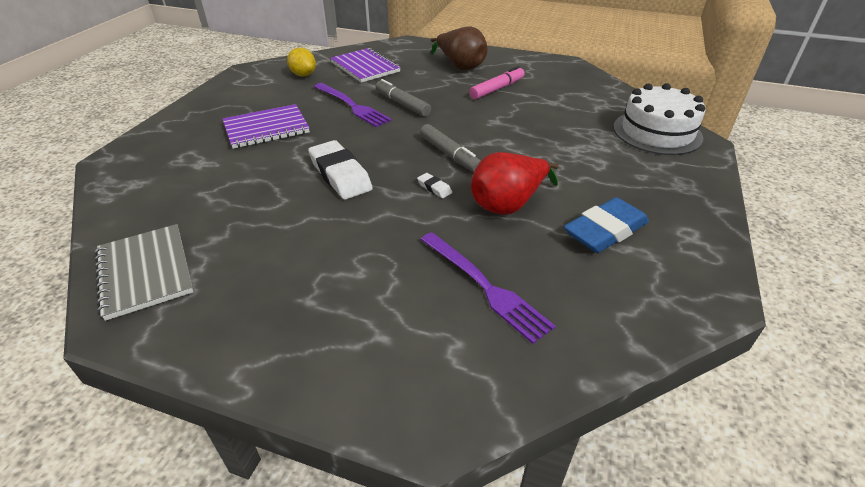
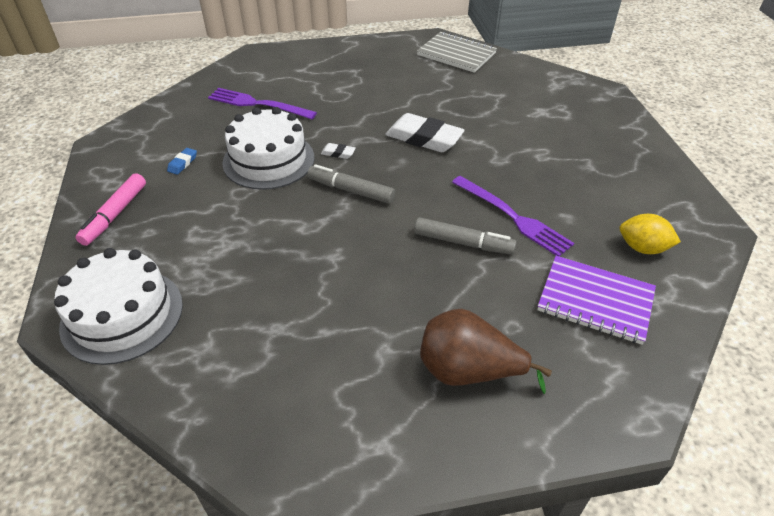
camera: 150 degrees right, 5 degrees up
purple notebook [223,104,310,149] -> none
purple fork [314,83,392,127] -> purple fork turned 150 degrees counterclockwise [452,176,574,257]
pink marker [469,66,525,99] -> pink marker moved to [75,174,146,246]
red pear [471,152,559,215] -> white cake [222,107,314,190]
blue eraser [564,197,649,253] -> blue eraser [167,148,197,175], size x0.44

